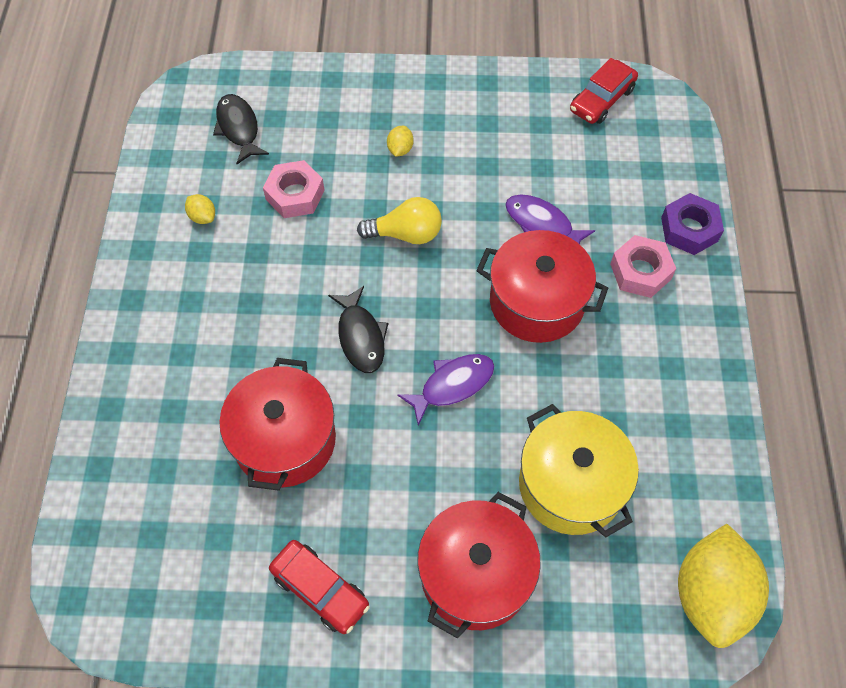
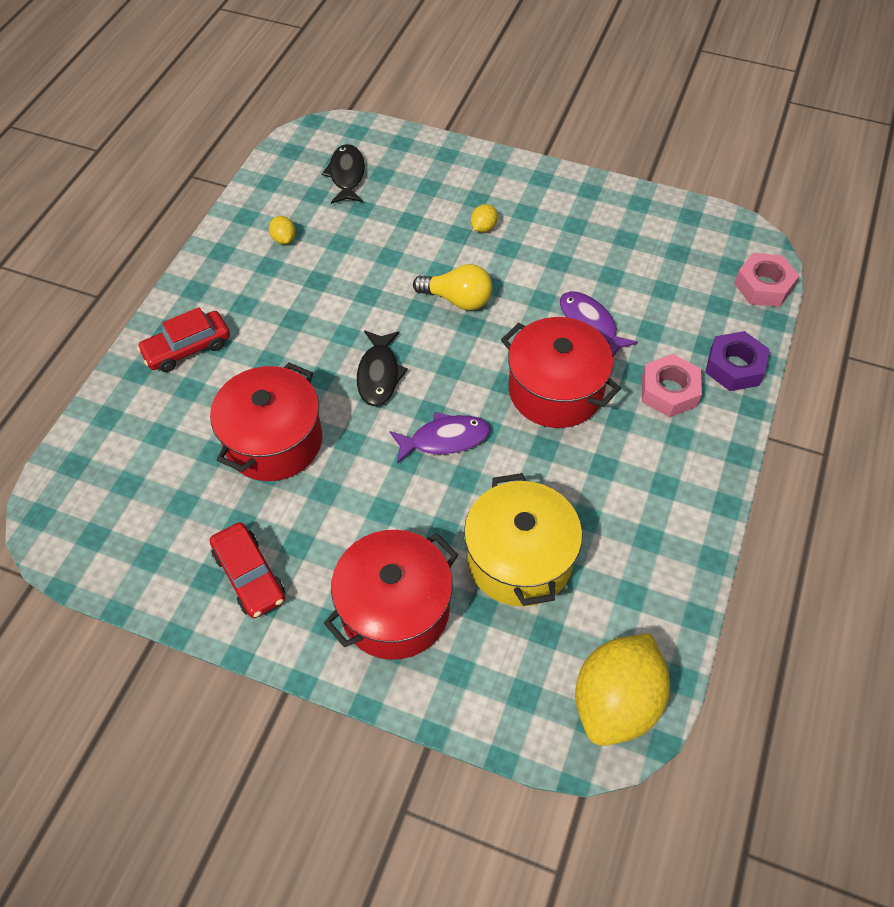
camera: 20 degrees right, 5 degrees down
pink nut [263,160,325,218] -> pink nut moved to [734,253,799,307]
red car [570,58,638,124] -> red car moved to [137,307,230,372]

